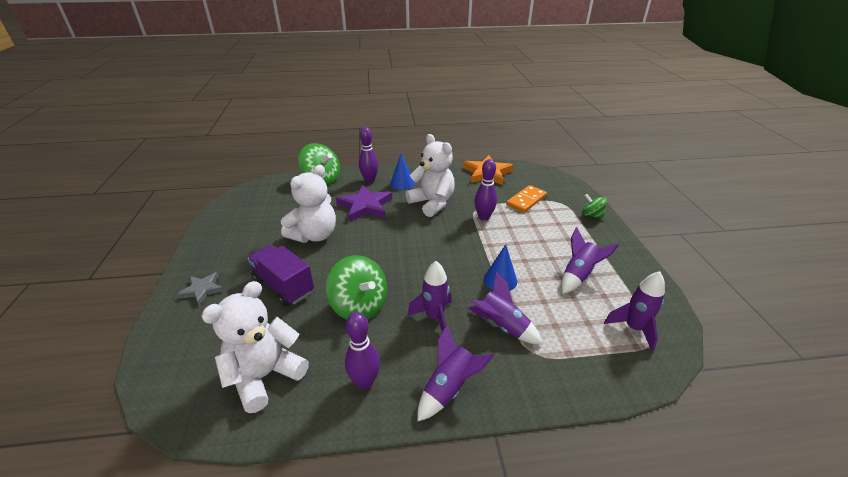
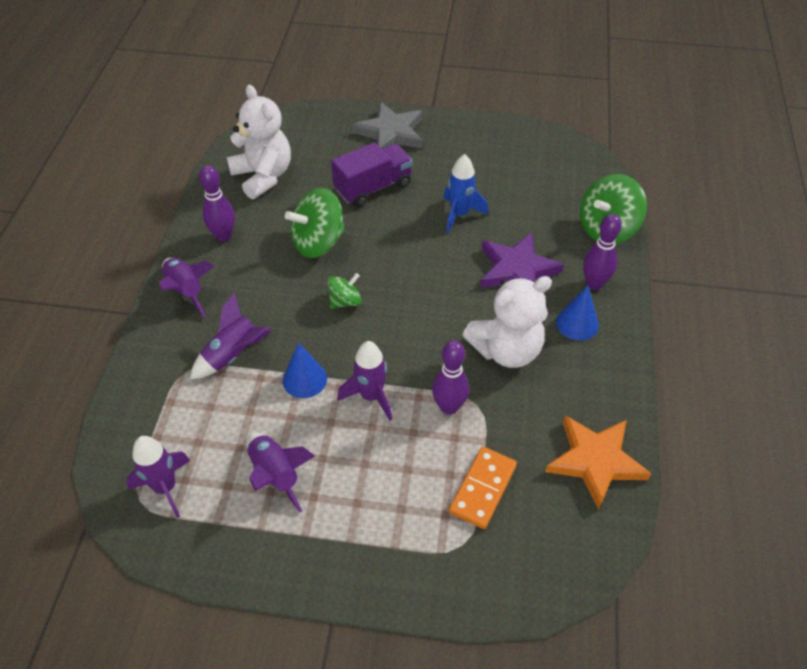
camera: 105 degrees right, 15 degrees up
grey star [177,272,224,305] -> grey star [352,102,423,149], size x1.73
white teddy bear [281,165,336,243] -> blue rocket [443,154,488,233]
purple rocket [408,261,452,332] -> purple rocket moved to [337,341,392,421]
orange domino [506,185,547,213] -> orange domino turned 60 degrees clockwise [449,447,517,529]
green spinning top [582,194,607,219] -> green spinning top moved to [327,273,362,308]

